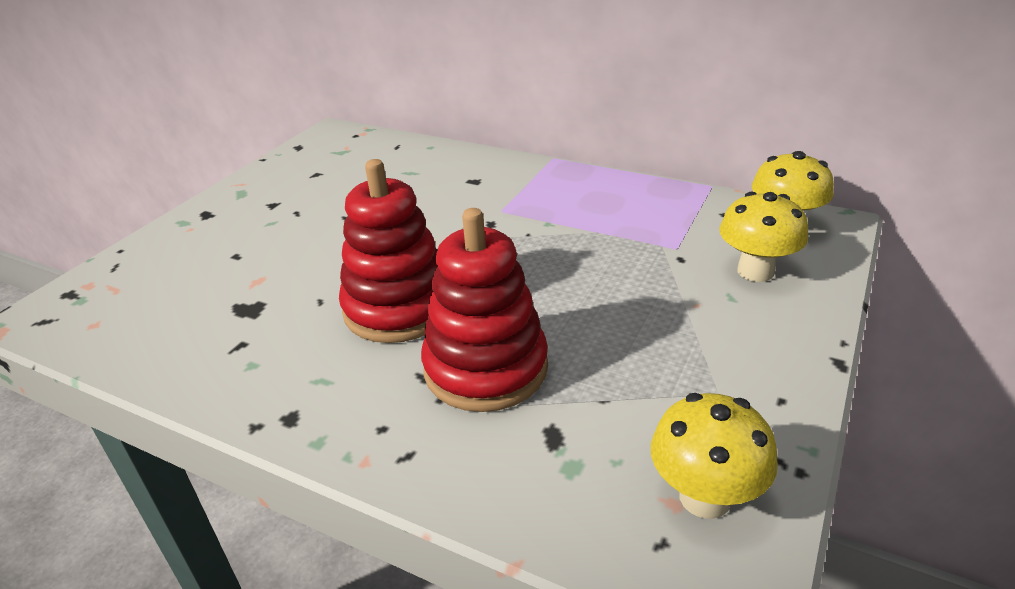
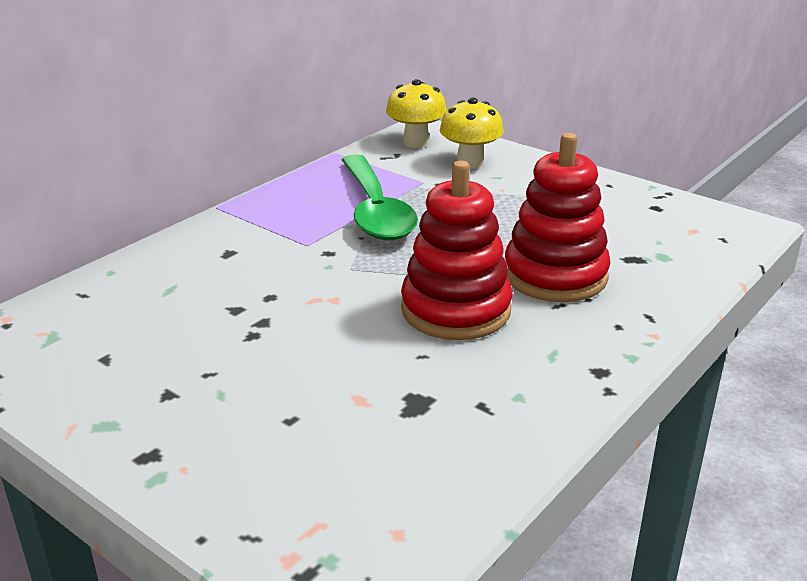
camera: 80 degrees left, 5 degrees down
yellow mushroom [651,393,778,519] -> none
none -> green spoon [341,154,418,240]

